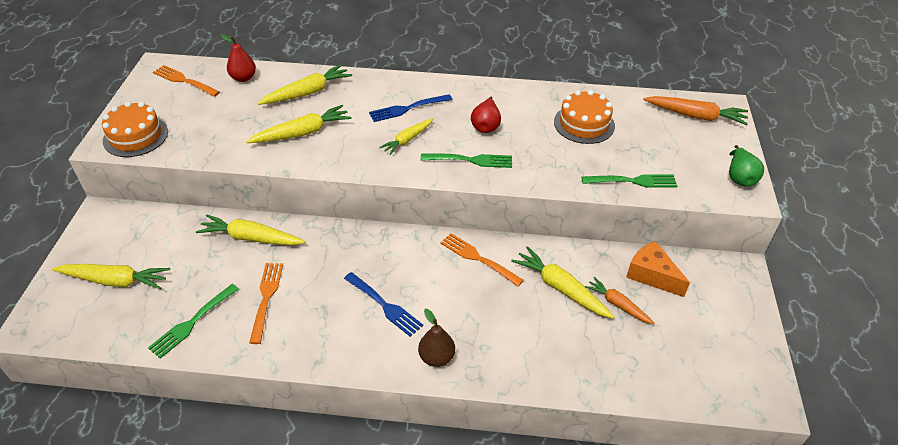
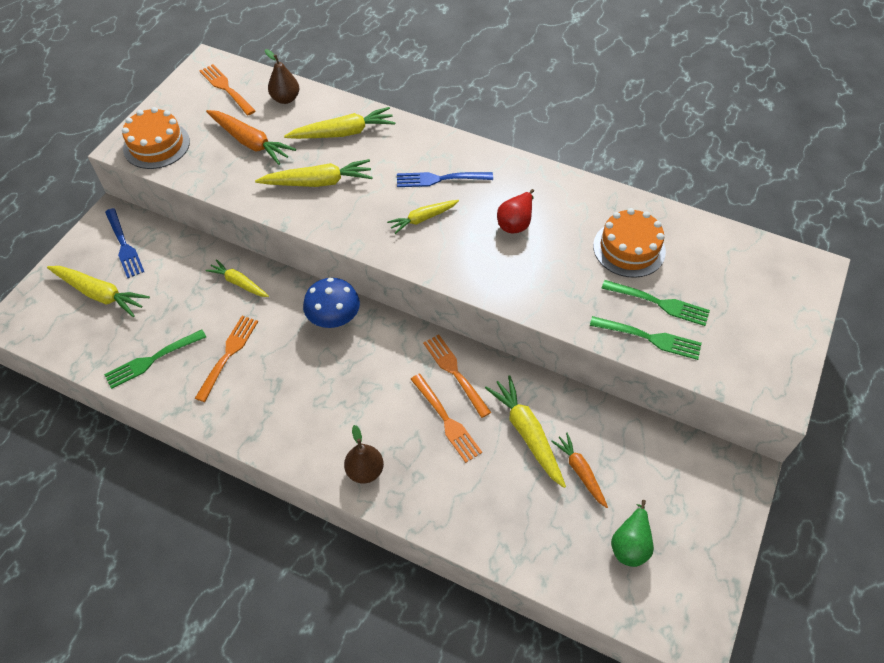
camera: 20 degrees right, 10 degrees up
yellow carrot [196,214,305,245] -> yellow carrot [205,259,269,297], size x0.64
red pear [221,34,256,82] -> brown pear [265,49,299,104]
blue fork [344,272,423,337] -> blue fork moved to [105,208,144,278]
green fork [421,153,512,168] -> green fork moved to [601,280,710,326]
orange cheese [626,241,690,297] -> none
orange carrot [643,96,748,125] -> orange carrot moved to [206,110,296,165]
green pear [729,145,764,187] -> green pear moved to [611,500,654,567]
none -> blue mushroom [303,278,360,328]
none -> orange fork [410,374,482,463]

